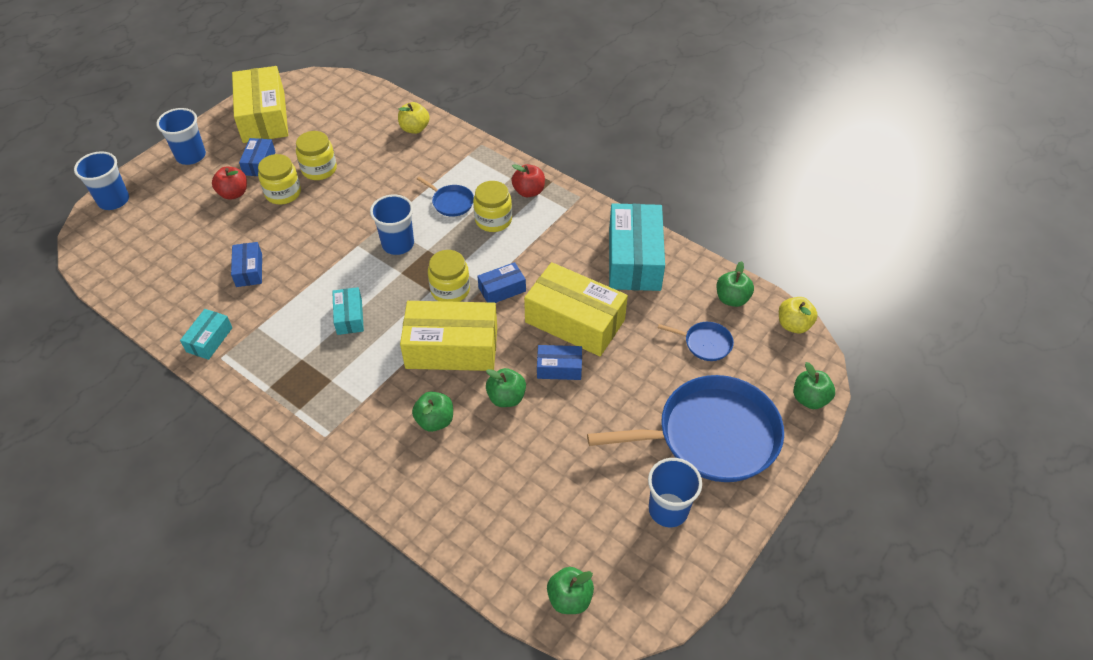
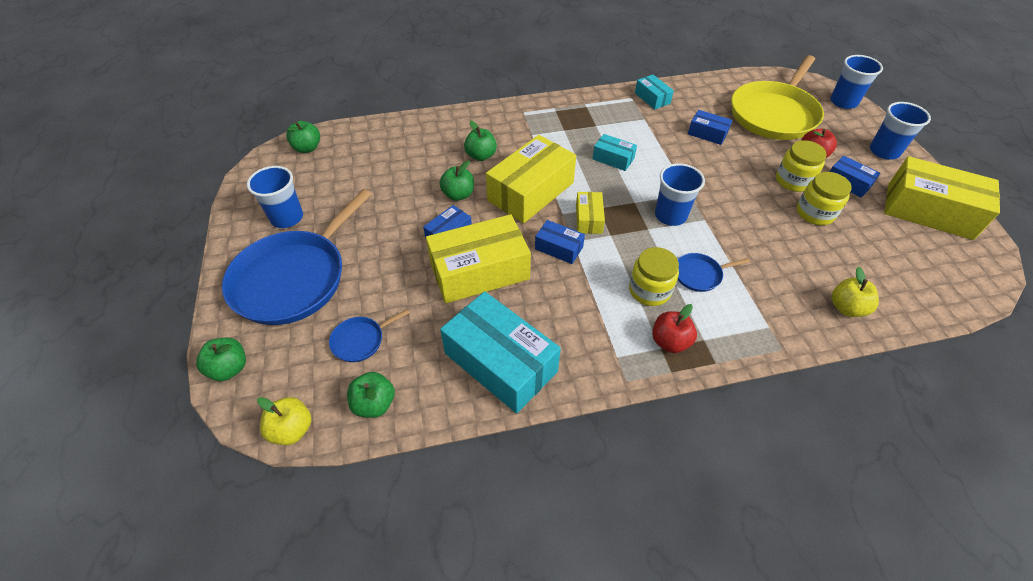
camera: 130 degrees right, 0 degrees up
yellow jar [428,250,470,302] -> yellow box [576,192,605,234]
blue box [477,262,526,303] -> blue box turned 75 degrees counterclockwise [535,220,585,264]
none -> yellow pan [731,55,824,140]

